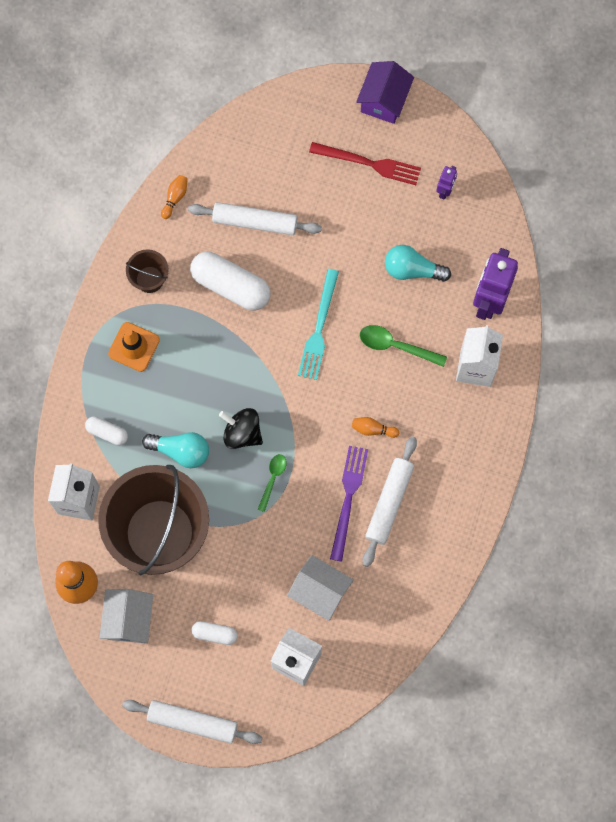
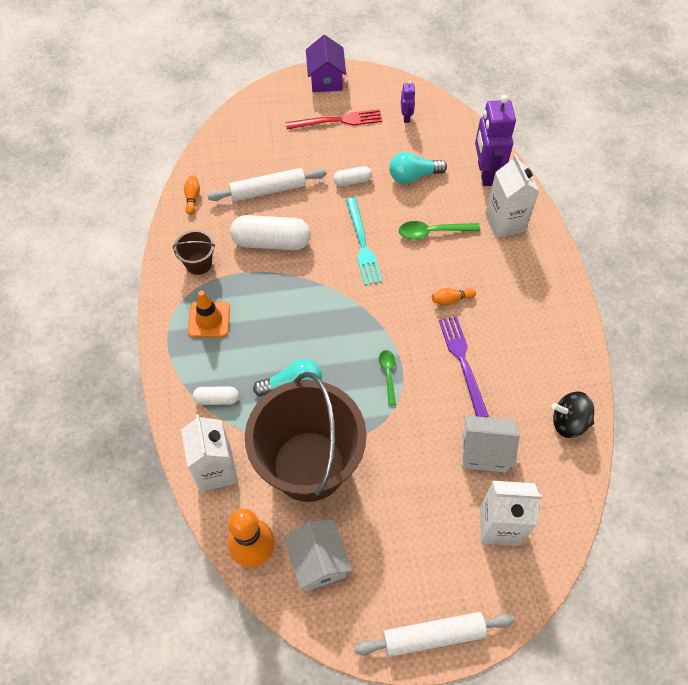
camera: 25 degrees left, 15 degrees down
white capsule [191,621,238,645] -> white capsule moved to [333,166,372,186]
black spinning top [219,408,263,449] -> black spinning top moved to [551,392,594,438]
white rolling pin [363,436,417,567] -> none

